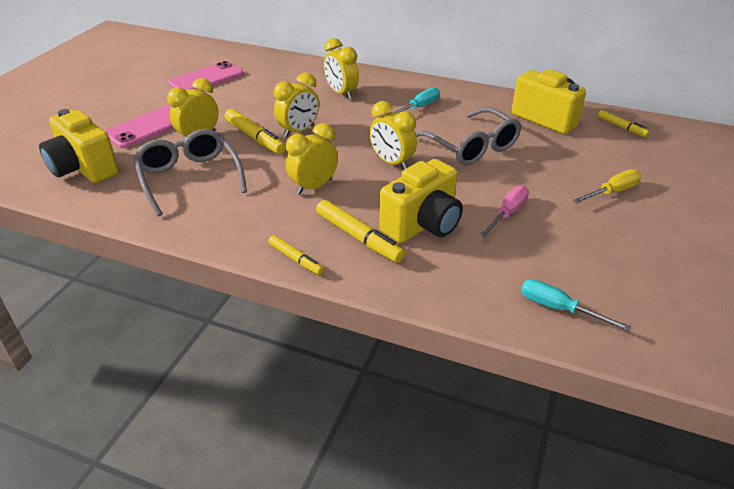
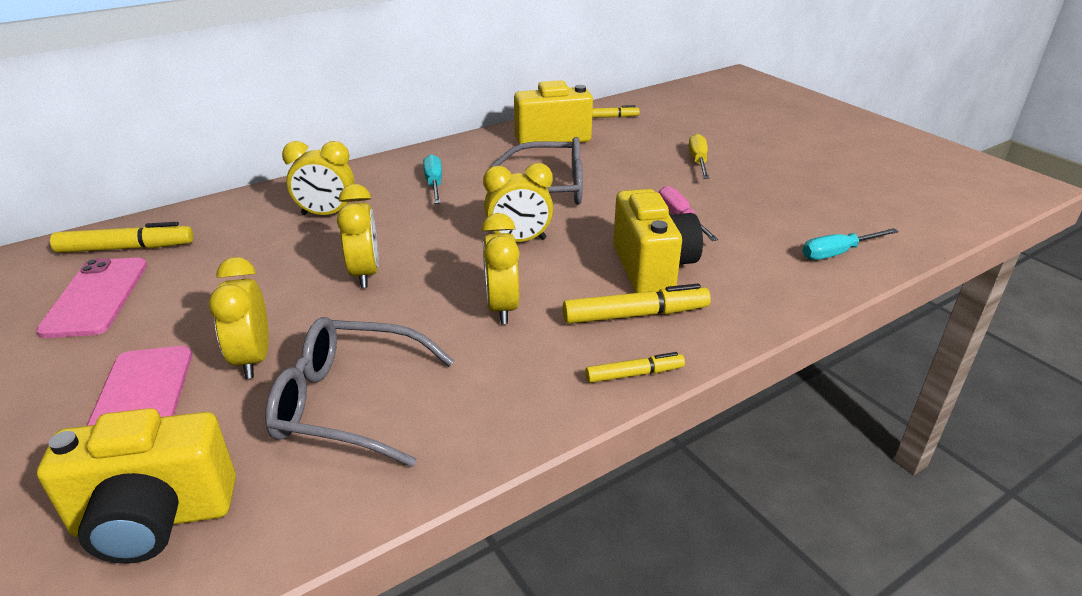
camera: 55 degrees left, 5 degrees down
yellow marker [224,109,286,154] -> yellow marker moved to [50,222,193,253]

